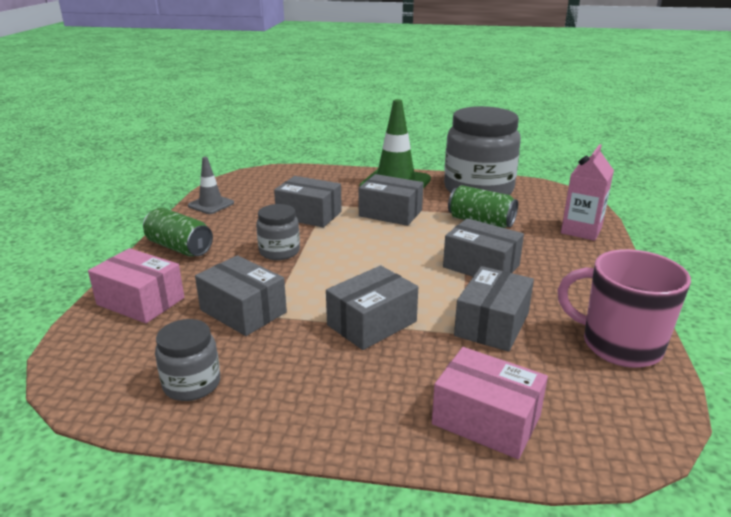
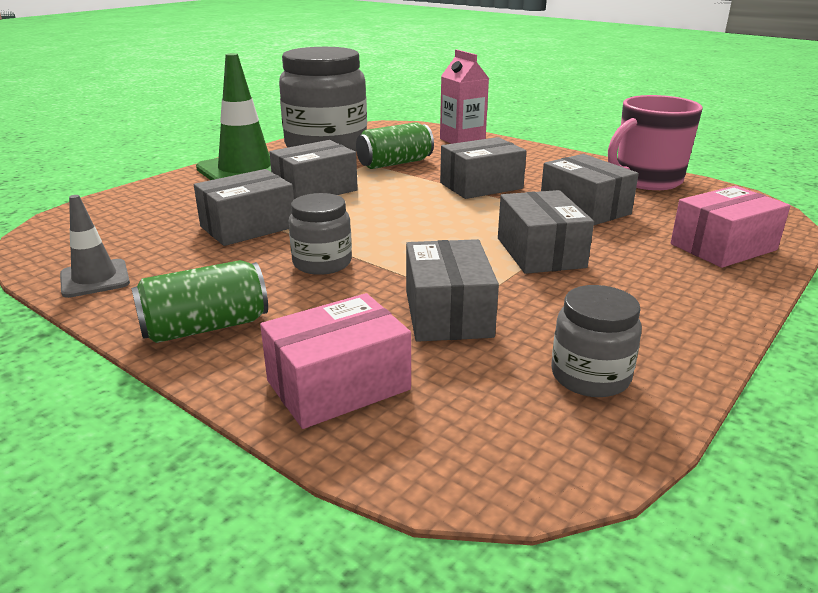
camera: 60 degrees left, 0 degrees up
grey box [195,255,287,336] -> grey box turned 75 degrees counterclockwise [406,239,499,342]

